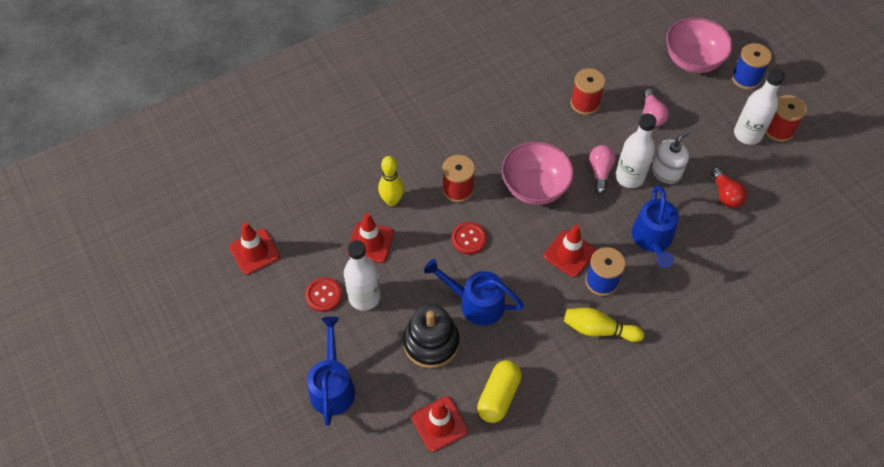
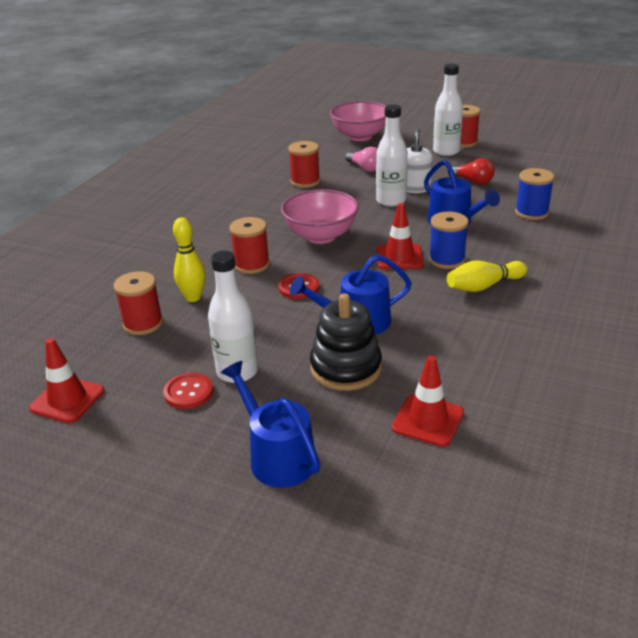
camera: 35 degrees left, 25 degrees down
red traffic cone [347,213,394,263] -> none
yellow capsule [477,360,522,423] -> none
pink light bulb [589,145,616,194] -> none
blue spool [732,43,772,90] -> blue spool moved to [515,168,554,220]
none -> red spool [114,271,163,335]

